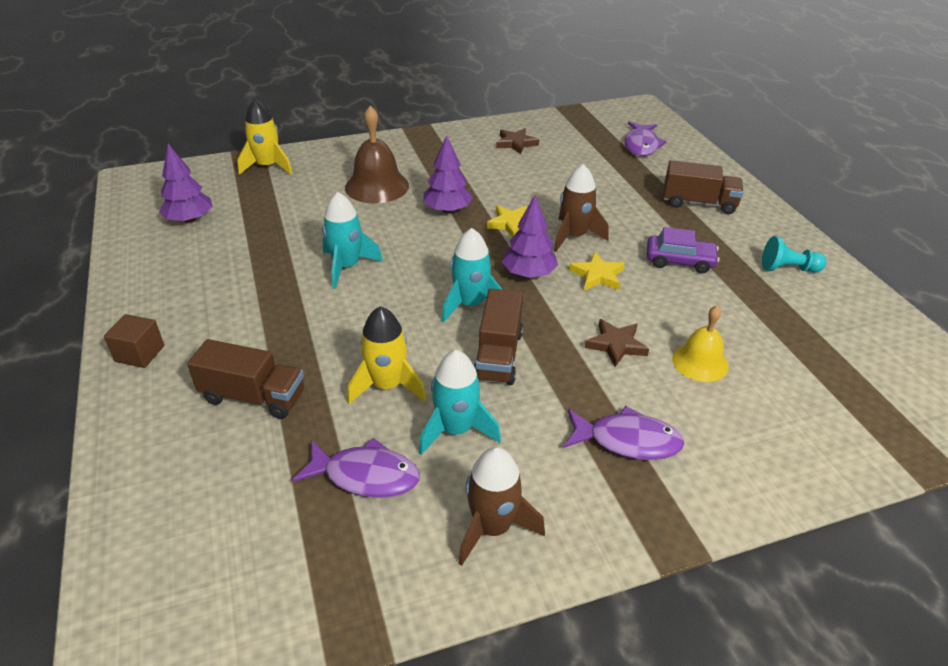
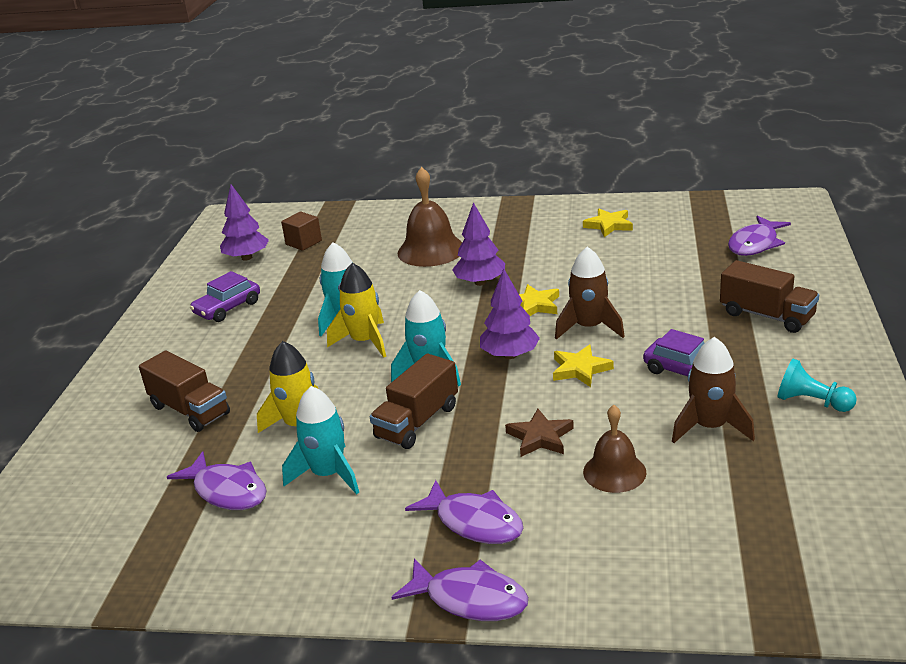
camera: 30 degrees right, 10 degrees down
brown cube [104,314,164,368] -> brown cube moved to [281,212,322,251]
yellow rocket [237,99,293,175] -> yellow rocket moved to [327,263,386,358]
brown rocket [458,447,545,566] -> brown rocket moved to [672,337,755,443]
brown star [496,128,539,154] -> yellow star [583,209,633,237]
yellow bell [672,306,729,382] -> brown bell [583,405,647,493]
none -> purple car [190,271,260,322]
none -> purple fish [391,558,528,621]

